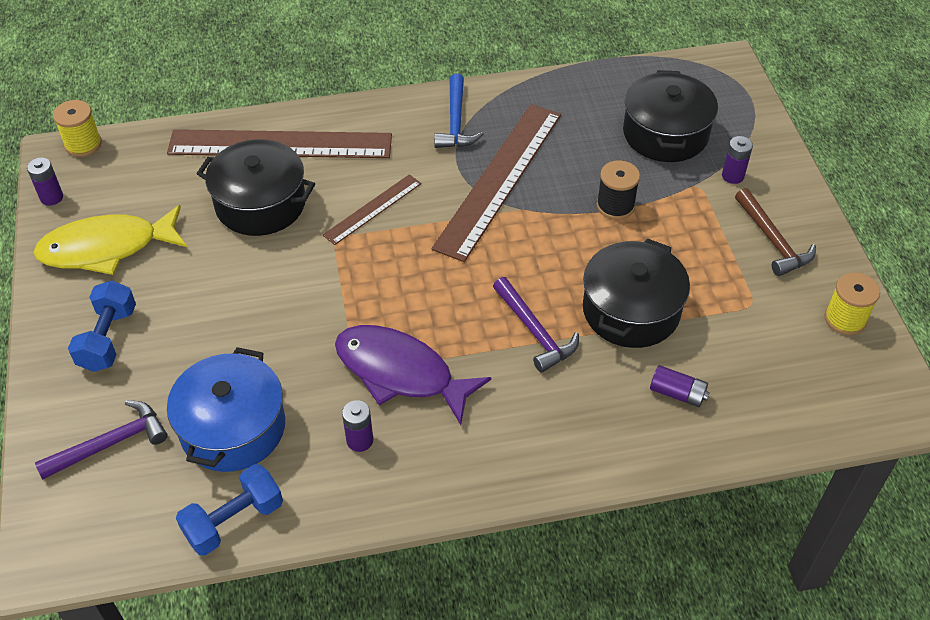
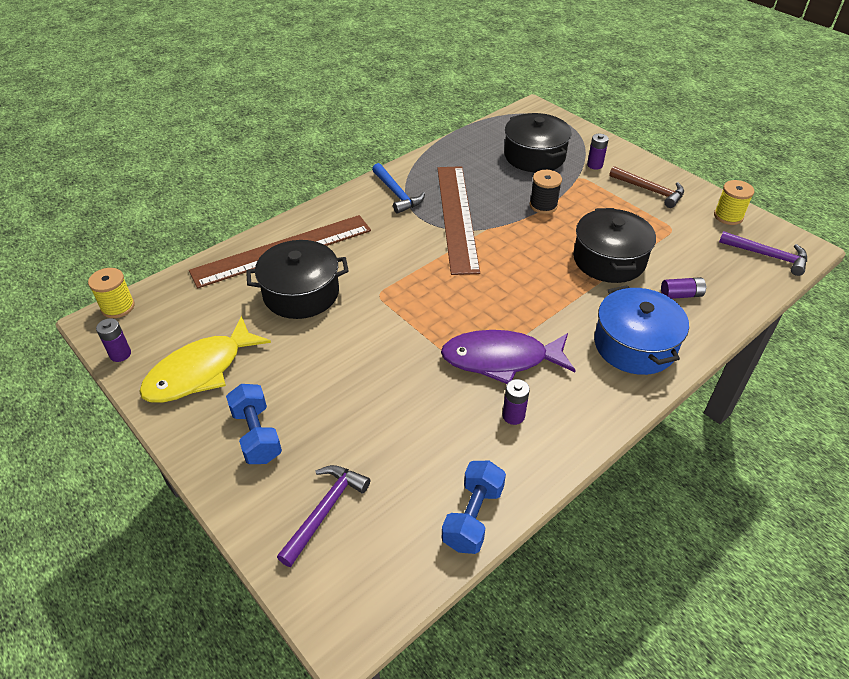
camera: 30 degrees left, 5 degrees down
blue pot [167,347,285,472] -> blue pot moved to [594,285,689,375]
brown ruler [323,174,422,245] -> none
purple hammer [493,277,579,373] -> purple hammer moved to [719,231,807,276]

